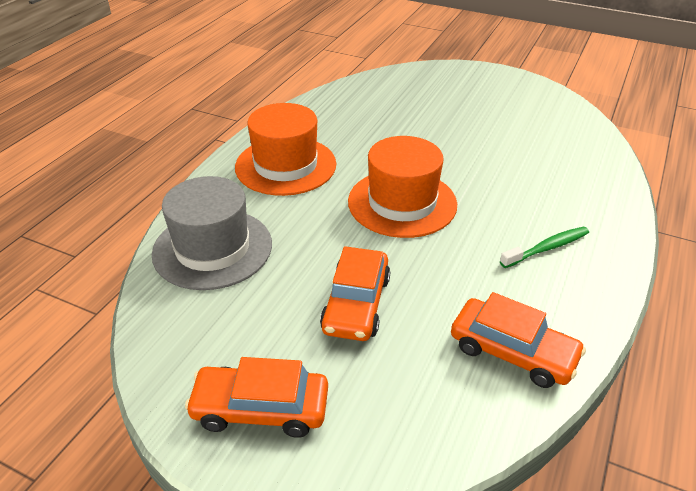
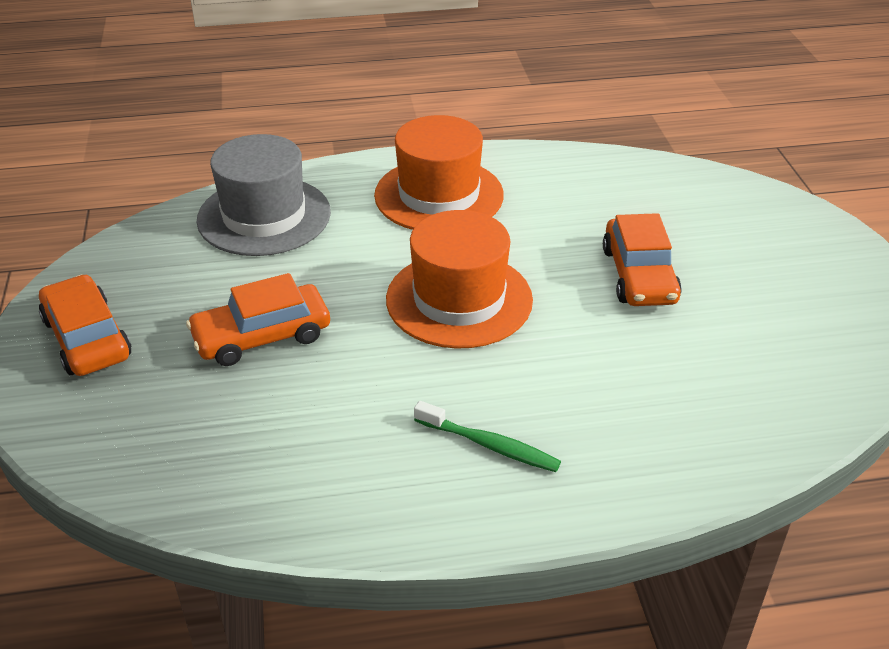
camera: 55 degrees right, 0 degrees up
orange car [451,292,586,388] -> orange car moved to [603,213,682,306]

